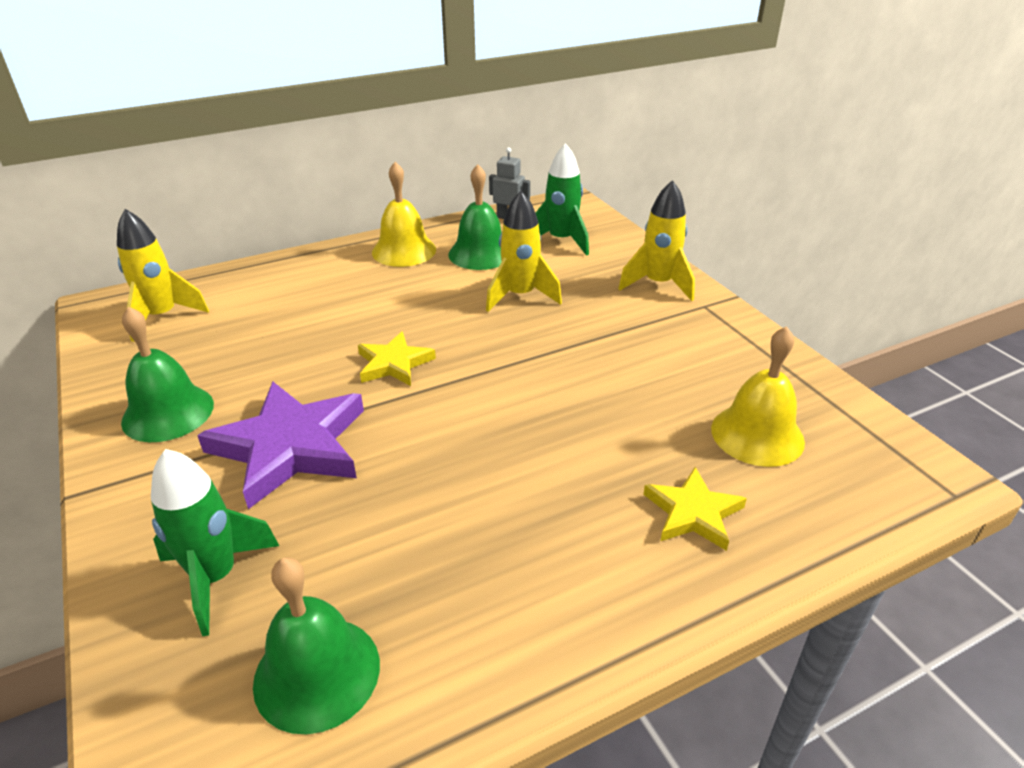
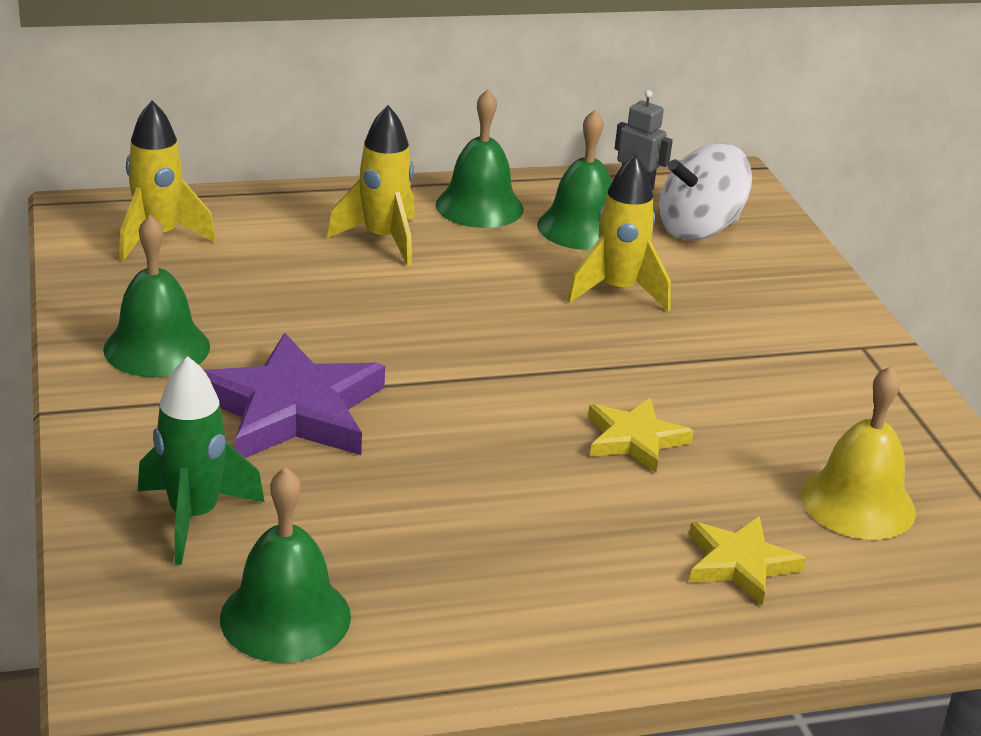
camera: 10 degrees right, 5 degrees down
yellow star [358,331,436,386] -> yellow star moved to [588,398,694,473]
yellow bell [372,162,436,267] -> green bell [435,89,524,228]
green rocket [536,143,589,256] -> white spinning top [659,144,752,240]
yellow rocket [618,180,695,301] -> yellow rocket moved to [327,105,414,266]

